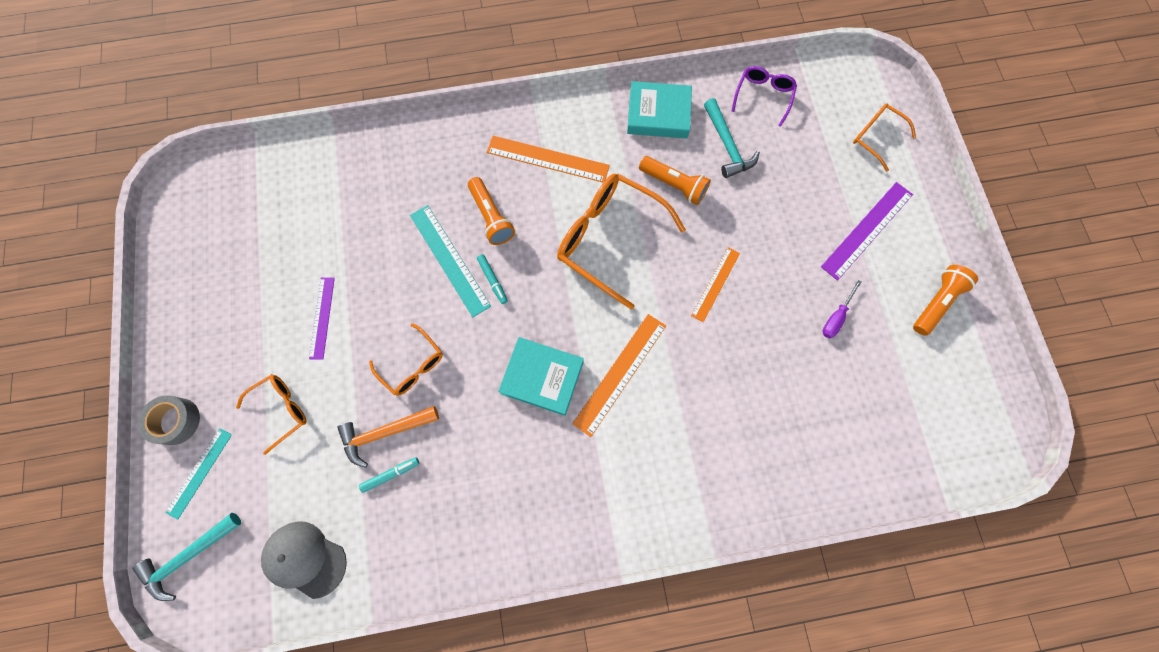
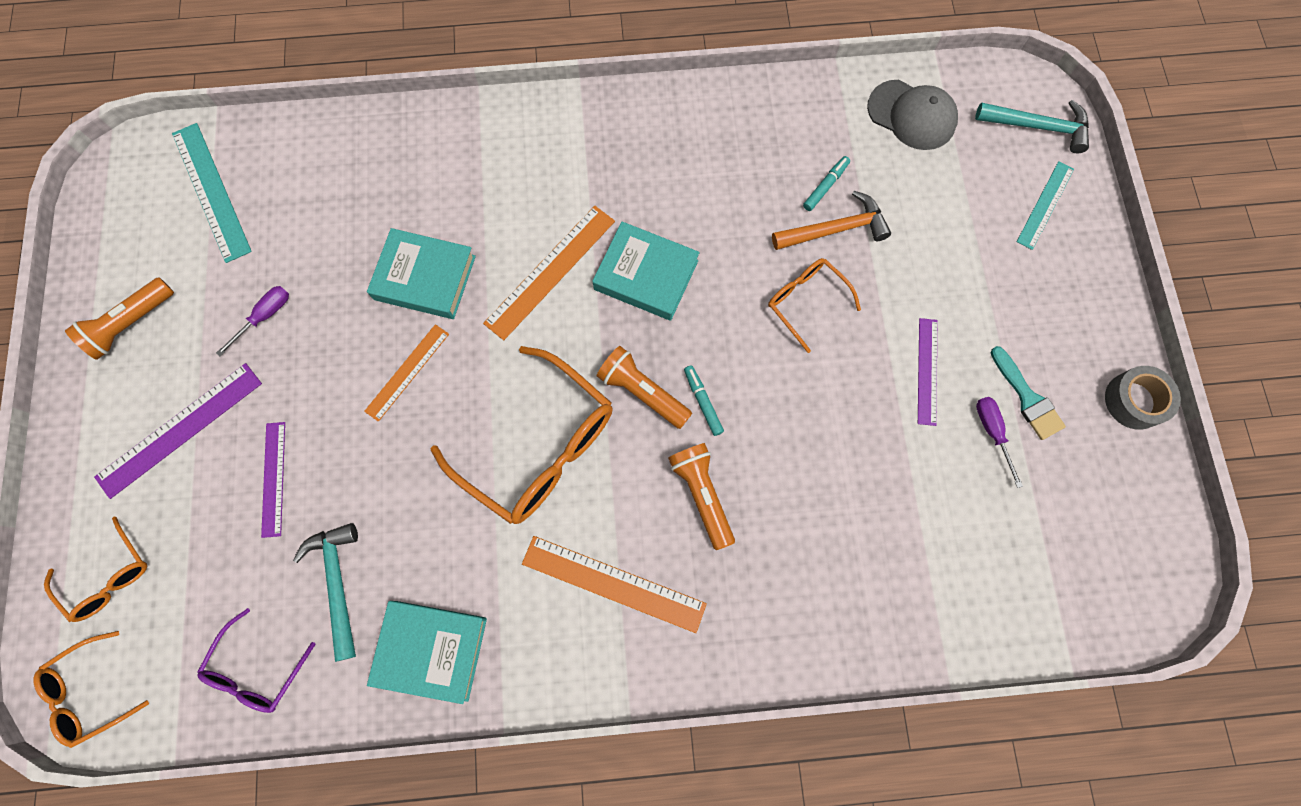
camera: 175 degrees left, 0 degrees up
turquoise hammer [132,513,241,601] -> turquoise hammer turned 45 degrees clockwise [975,100,1089,153]
grey tape [138,395,200,445] -> grey tape moved to [1105,366,1181,430]
orange glasses [236,374,307,455] -> orange glasses moved to [34,631,149,748]
turquoise marker [359,457,419,493] -> turquoise marker turned 150 degrees clockwise [803,156,850,211]
turquoise ruler [410,205,491,317] -> turquoise ruler moved to [172,123,252,263]
orange flashlight [639,156,711,205] -> orange flashlight moved to [597,346,692,429]
none -> purple ruler [261,422,285,538]
none -> turquoise book [367,228,476,319]
none -> purple screwdriver [976,397,1023,488]
none -> turquoise brush [991,346,1066,440]

